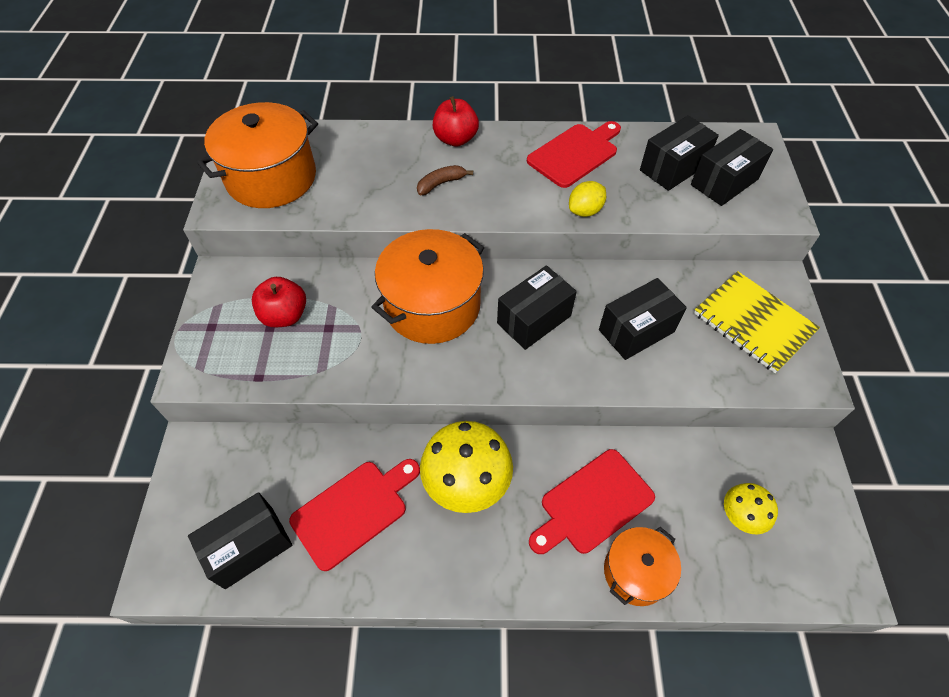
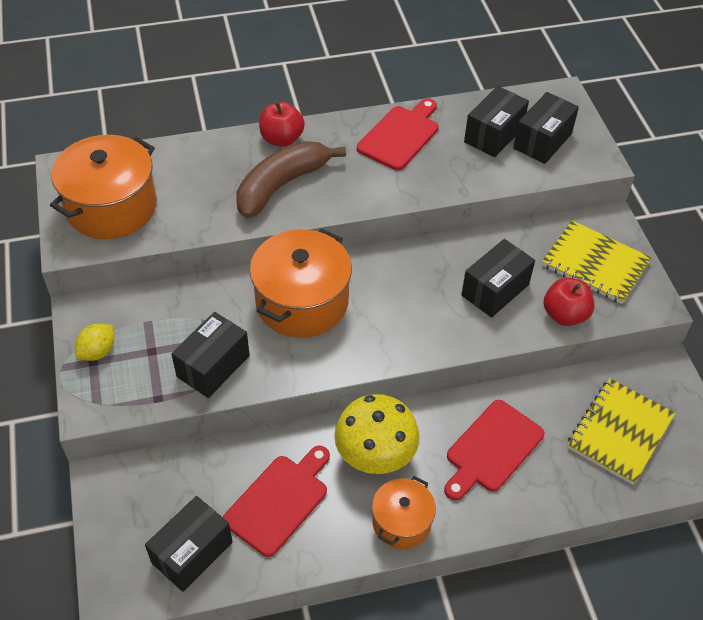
camera: 15 degrees left, 5 degrees down
red apple [252,277,306,327] -> red apple moved to [544,278,595,326]
brown banana [417,165,473,195] -> brown banana [236,141,346,218], size x2.21
black box [497,265,577,350] -> black box moved to [171,312,250,398]
yellow lemon [569,181,606,217] -> yellow lemon moved to [75,323,114,361]
orange pot [604,527,681,606] -> orange pot moved to [372,476,436,549]
yellow mushroom [724,483,778,534] -> yellow notebook [567,378,675,485]

